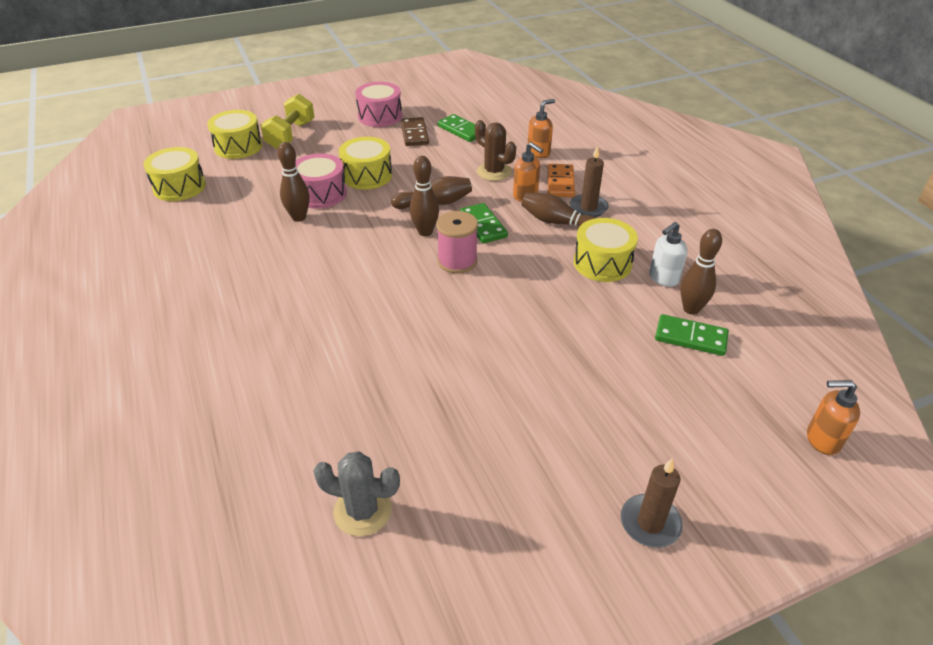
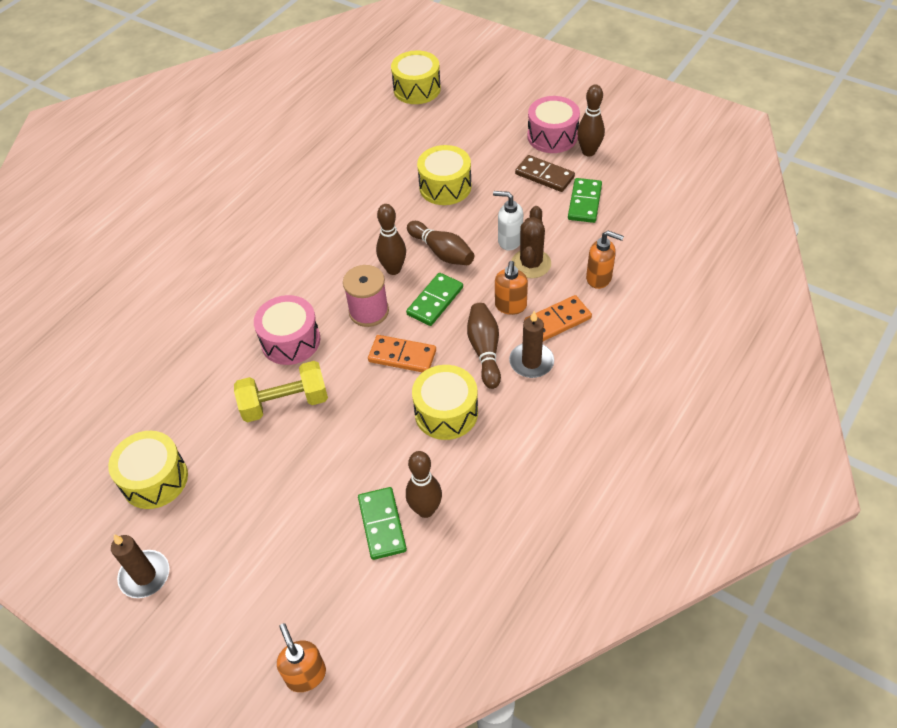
camera: 60 degrees right, 10 degrees up
yellow drum [143,147,206,201] -> yellow drum moved to [108,431,188,509]
yellow dumbbell [260,94,315,149] -> yellow dumbbell moved to [234,361,328,422]
brown bowling pin [277,142,310,222] -> brown bowling pin moved to [577,84,605,156]
pink drum [295,153,347,209] -> pink drum moved to [254,295,320,365]
grey cactus [313,451,400,536] -> none
brown domino [401,117,429,146] -> brown domino turned 75 degrees clockwise [515,155,575,192]
white soap dispenser [649,222,688,287] -> white soap dispenser moved to [493,191,523,250]
none -> orange domino [368,335,436,372]

